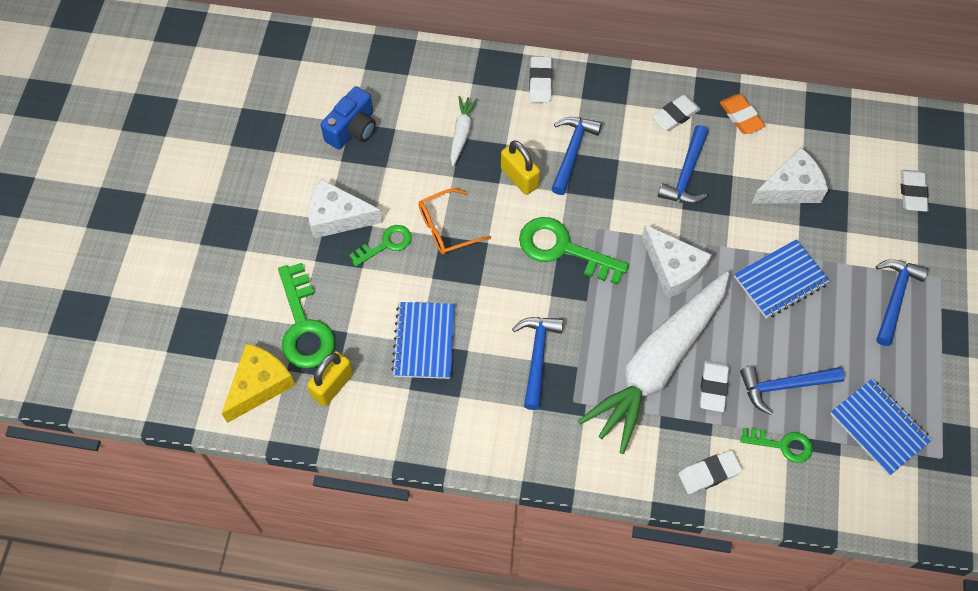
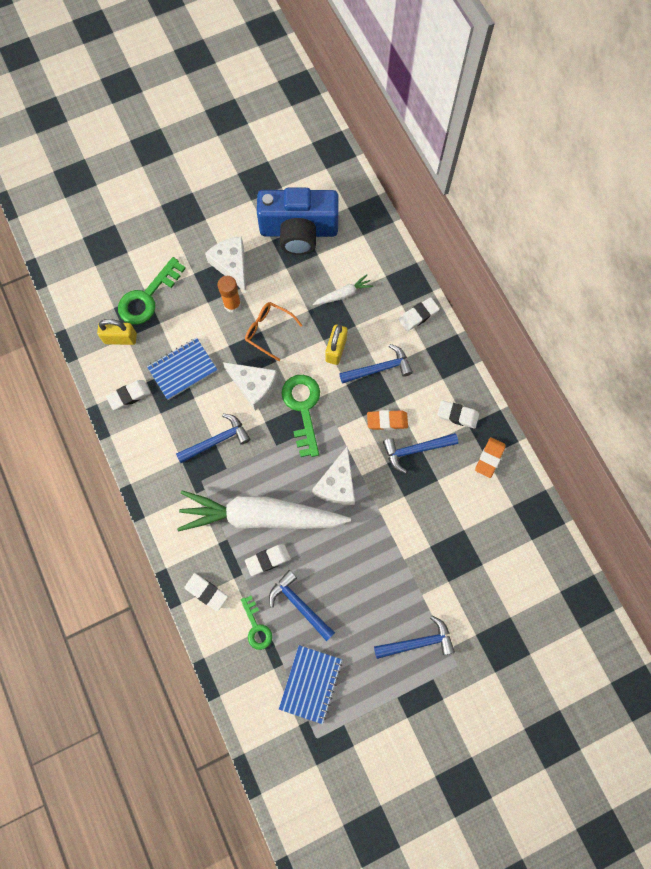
camera: 55 degrees right, 10 degrees up
yellow cheese [222,343,295,423] -> none
blue camera [321,86,376,149] -> blue camera [257,188,339,255], size x1.80
green key [349,225,412,267] -> orange glue stick [218,276,241,313]
blue notebook [734,239,830,319] -> none
white cheese [751,147,828,204] -> white cheese moved to [223,362,278,411]
white eraser [901,170,929,212] -> white eraser moved to [106,380,151,410]
none -> orange eraser [367,410,408,430]

